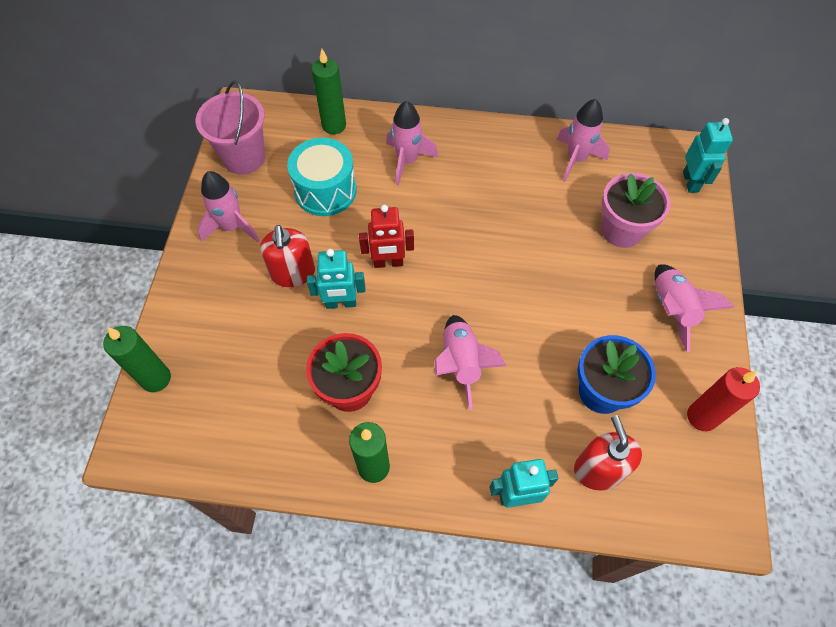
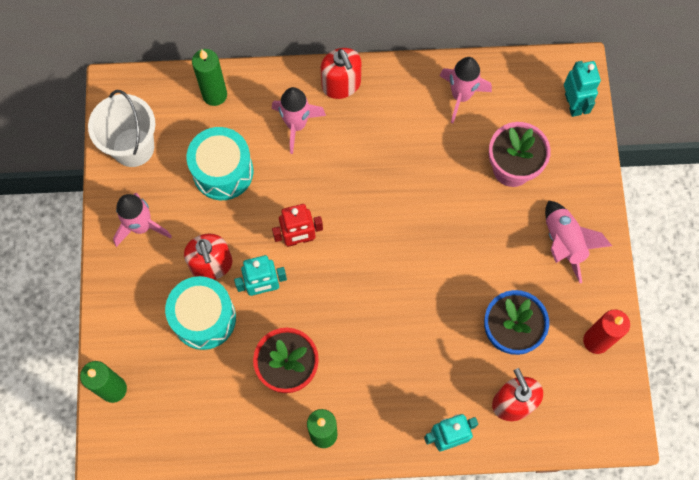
camera: 10 degrees left, 10 degrees up
pink bucket [196,80,265,174] -> white bucket [88,90,155,167]
pink rocket [435,315,506,410] -> none
none -> turquoise drum [165,276,236,350]
none -> red soap dispenser [321,48,361,99]

